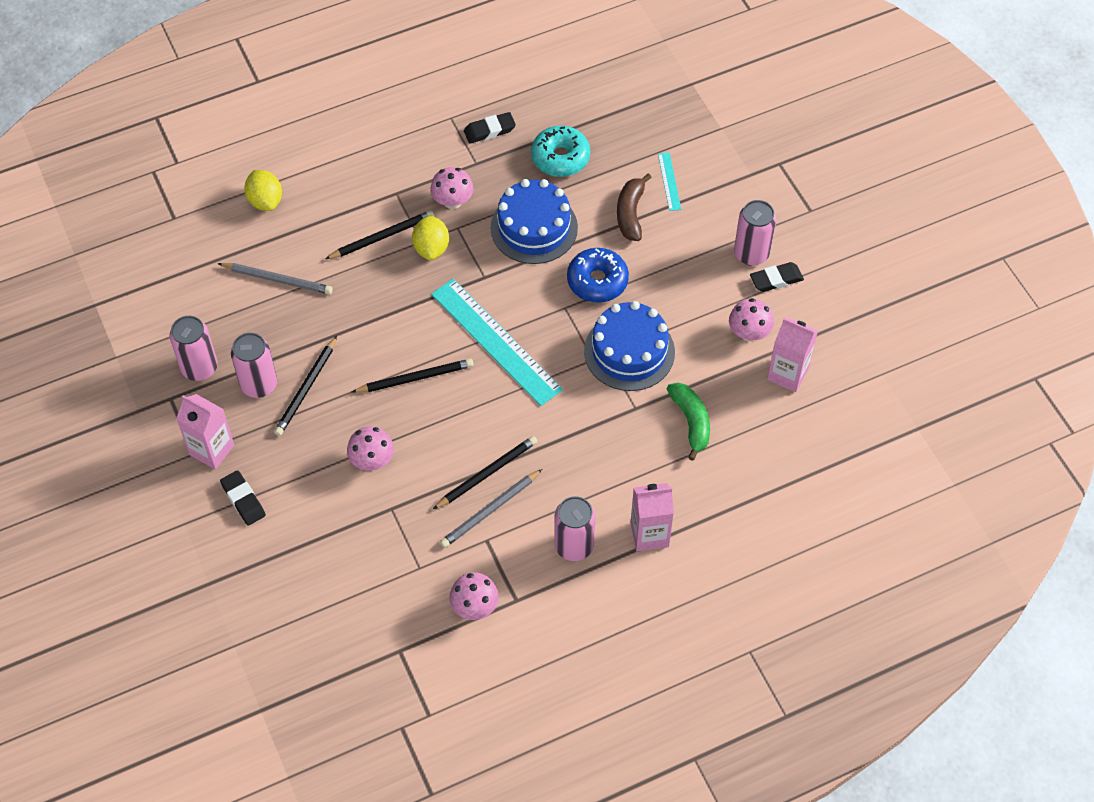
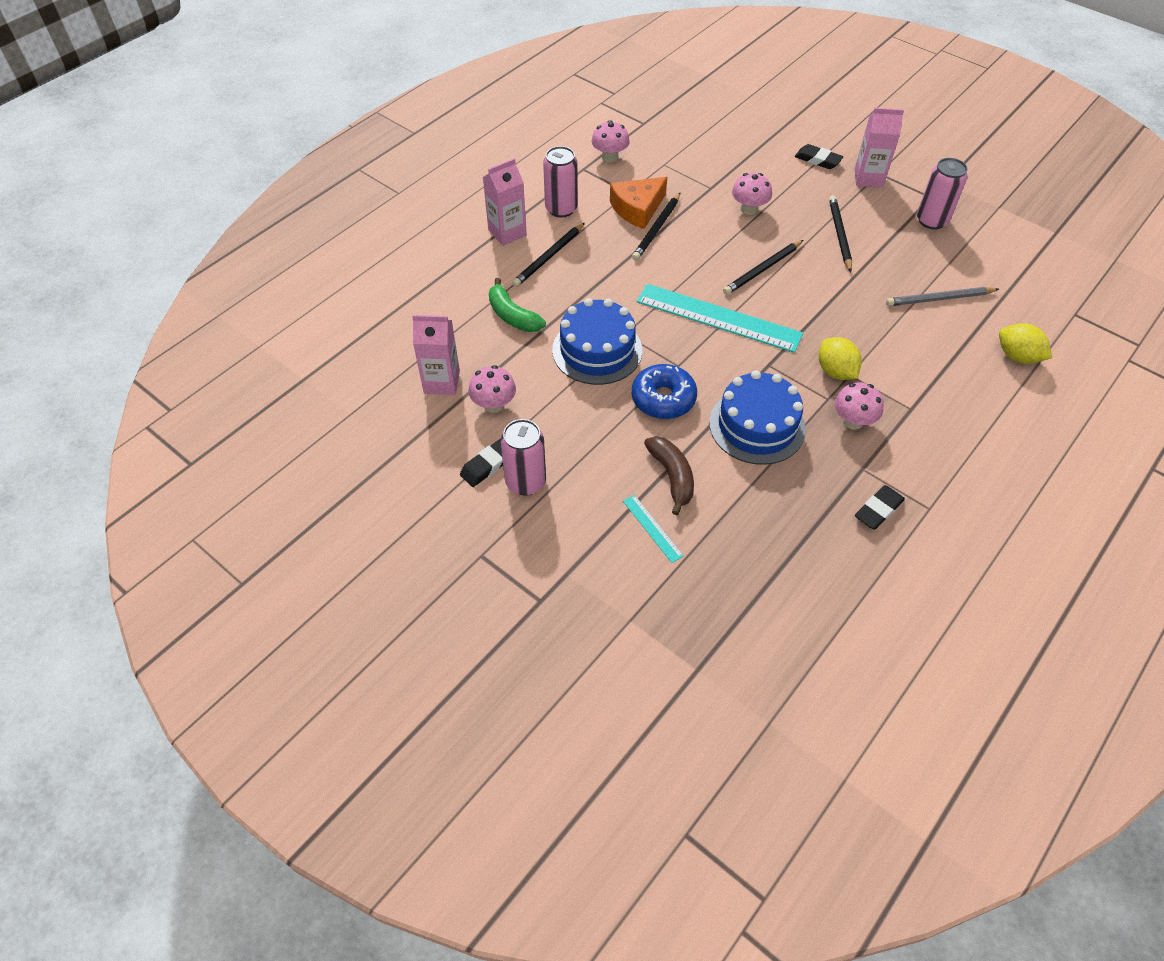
camera: 155 degrees right, 5 degrees down
pink can [231,333,277,398] -> none
black pencil [325,210,434,259] -> black pencil moved to [512,223,585,287]
grey pencil [440,469,542,548] -> orange cheese [610,177,667,229]
turquoise donut [531,126,590,177] -> none

